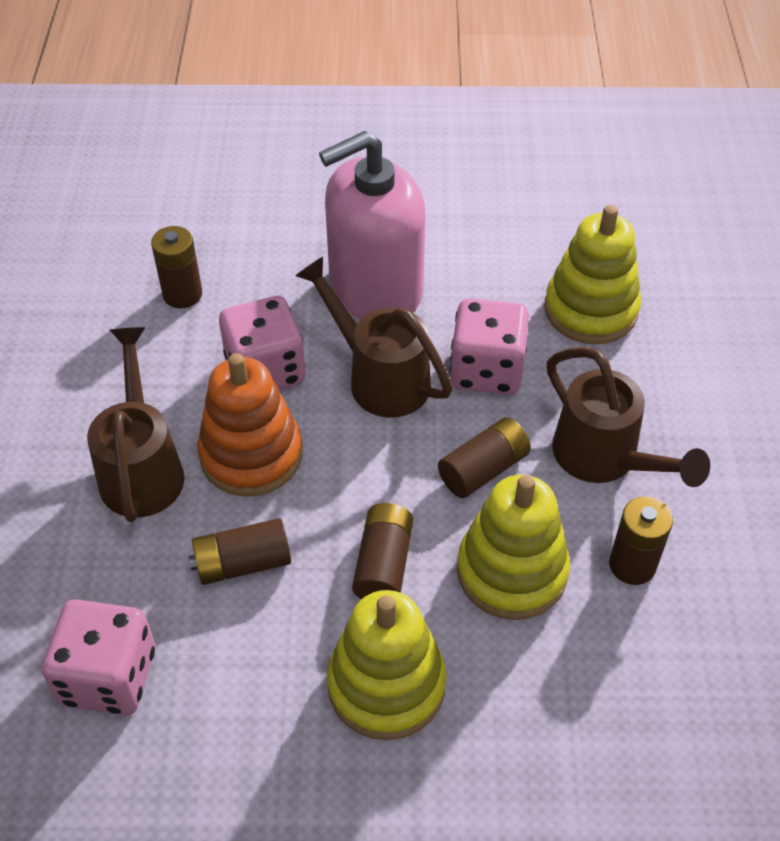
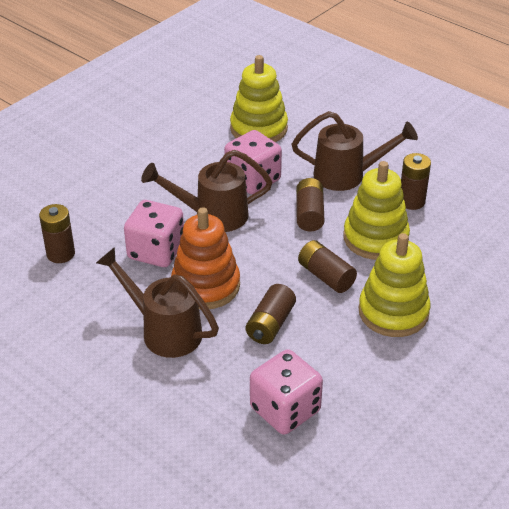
camera: 50 degrees left, 10 degrees down
pink soap dispenser [319,131,426,319] -> none

